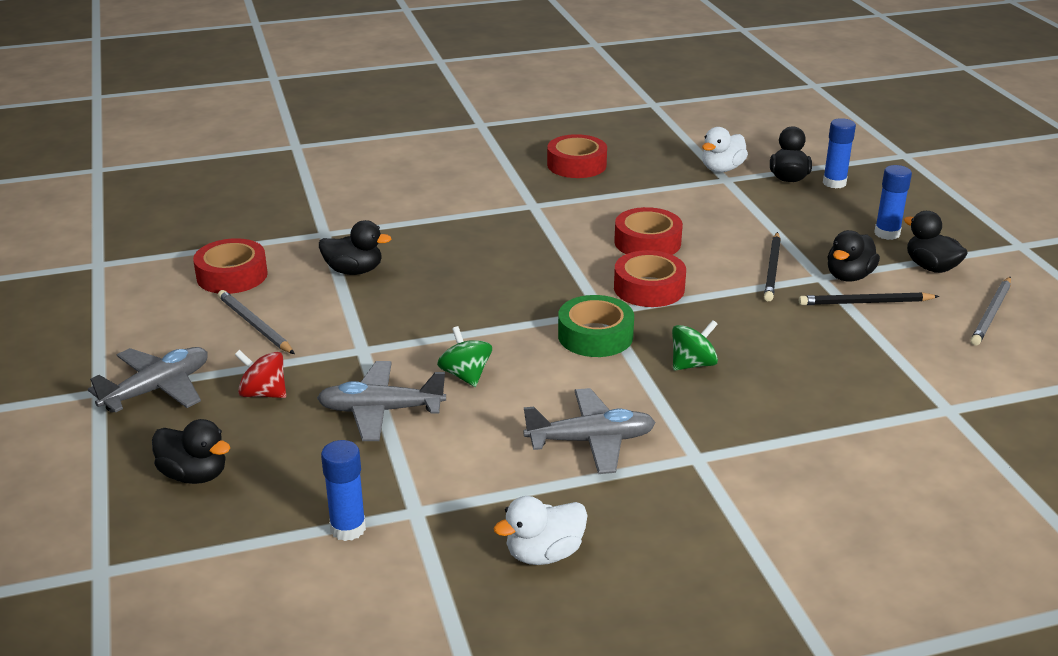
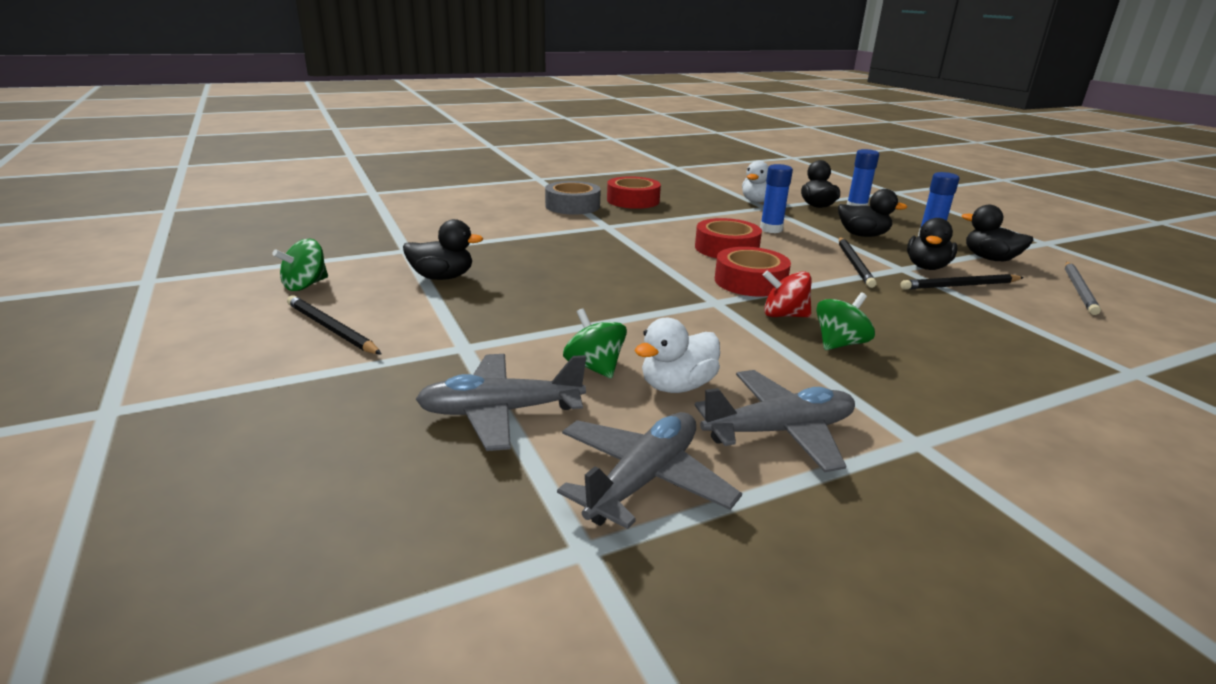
camera: 10 degrees left, 5 degrees down
grey plane [88,347,208,413] -> grey plane moved to [557,412,742,529]
black duck [152,419,230,484] -> black duck moved to [838,189,907,237]
red tape [193,238,268,294] -> green spinning top [272,239,328,291]
grey pencil [218,290,295,354] -> black pencil [287,295,382,355]
red spinning top [235,350,286,398] -> red spinning top moved to [763,270,812,317]
blue glue stick [321,440,366,541] -> blue glue stick moved to [760,164,793,233]
white duck [494,496,588,565] -> white duck moved to [635,318,720,393]
green tape [558,295,634,357] -> none
none -> grey tape [545,181,601,215]

